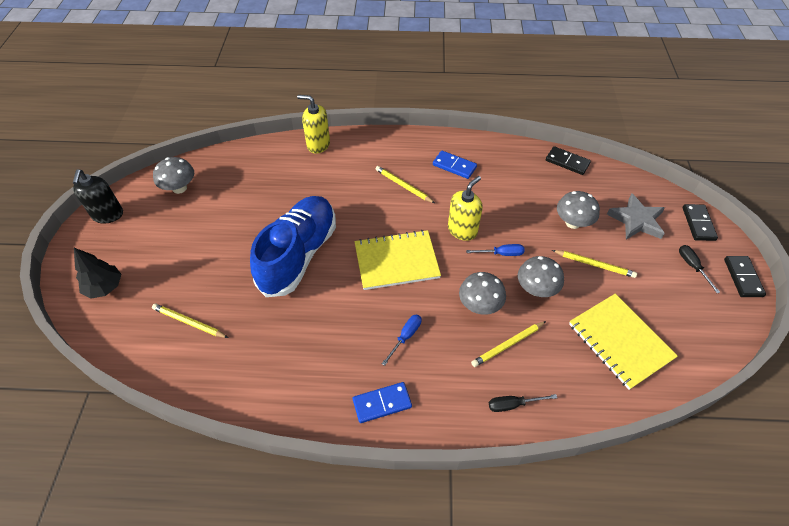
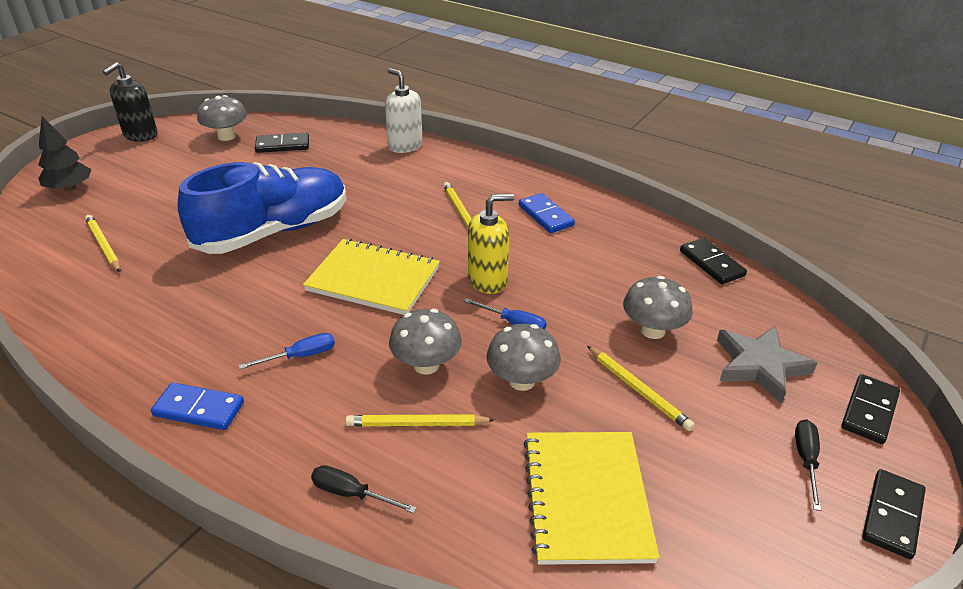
camera: 30 degrees right, 15 degrees down
yellow soap dispenser [297,95,330,154] -> white soap dispenser [385,68,423,153]
none -> black domino [255,133,309,153]

